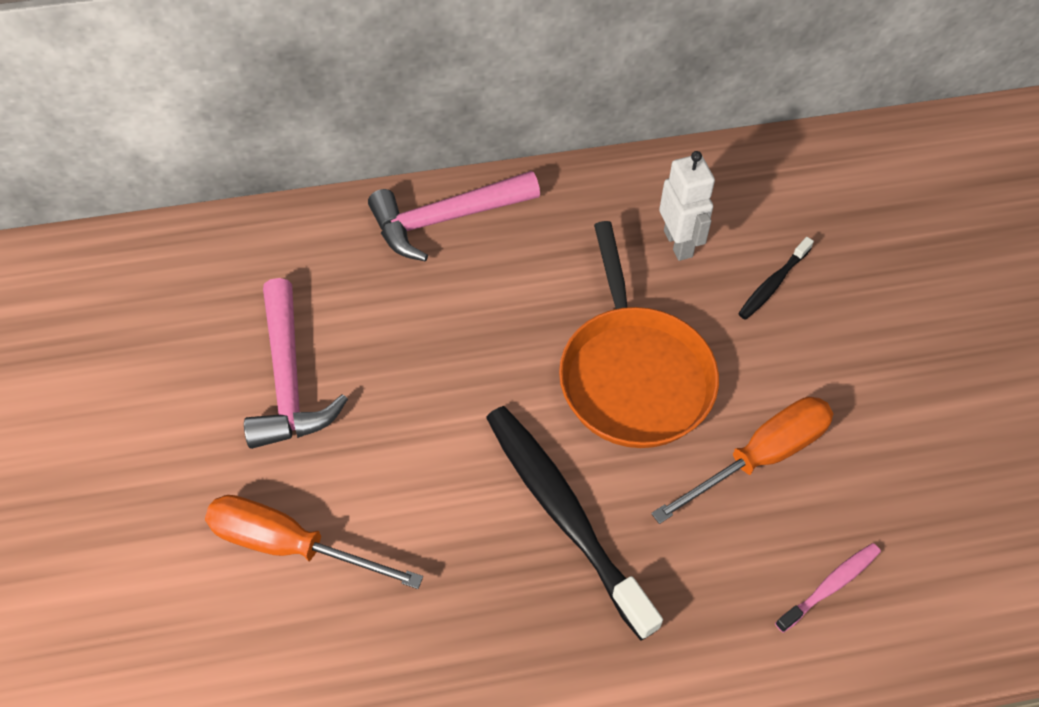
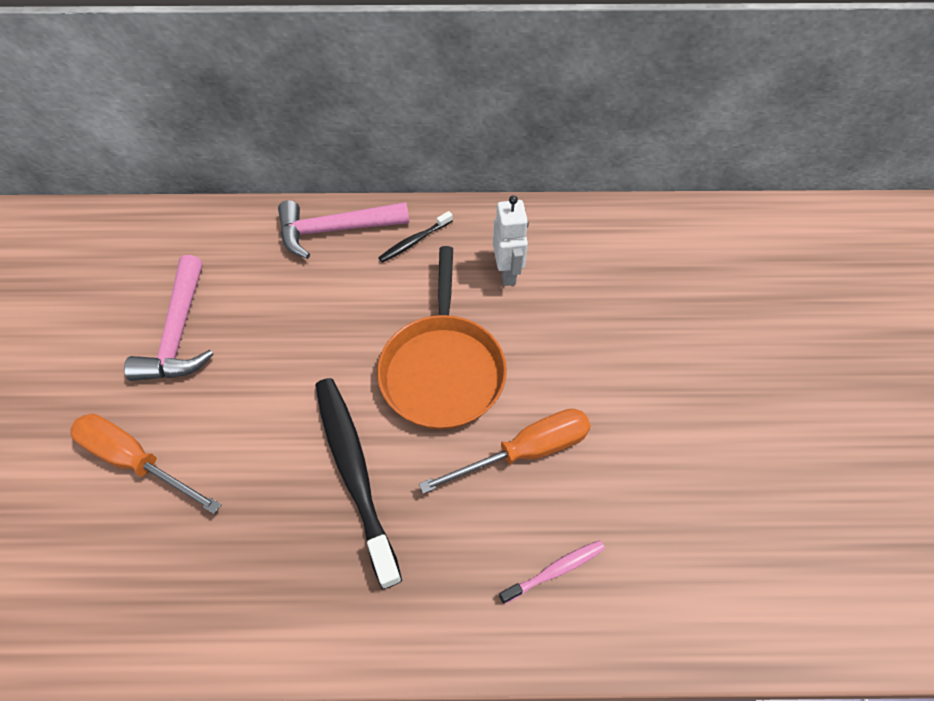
camera: 10 degrees right, 0 degrees up
black toothbrush [738,237,814,320] -> black toothbrush moved to [379,211,453,263]

